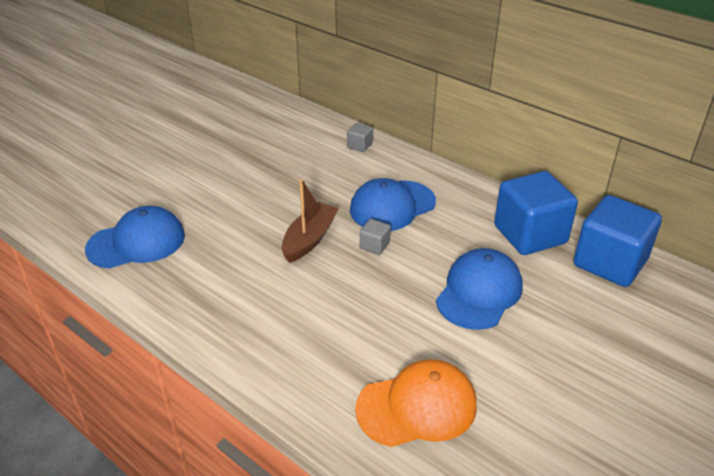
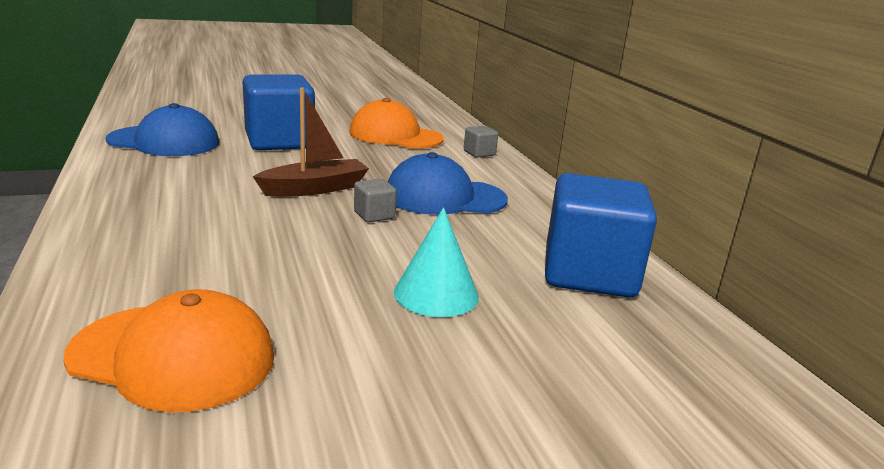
camera: 30 degrees right, 15 degrees down
blue cap [436,248,523,330] -> turquoise cone [394,207,479,317]
blue cube [573,195,662,287] -> blue cube moved to [242,75,315,150]
none -> orange cap [349,98,444,148]

